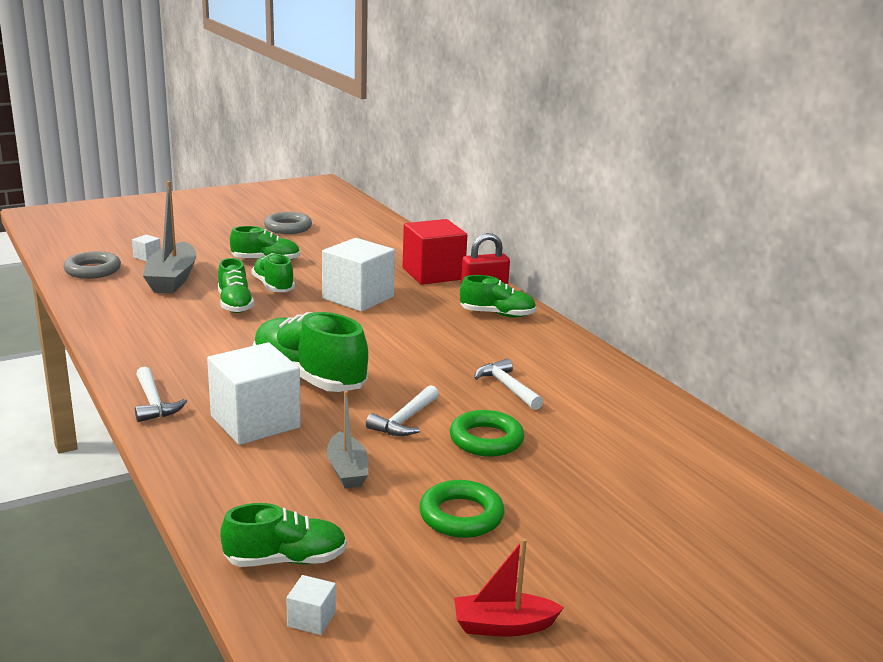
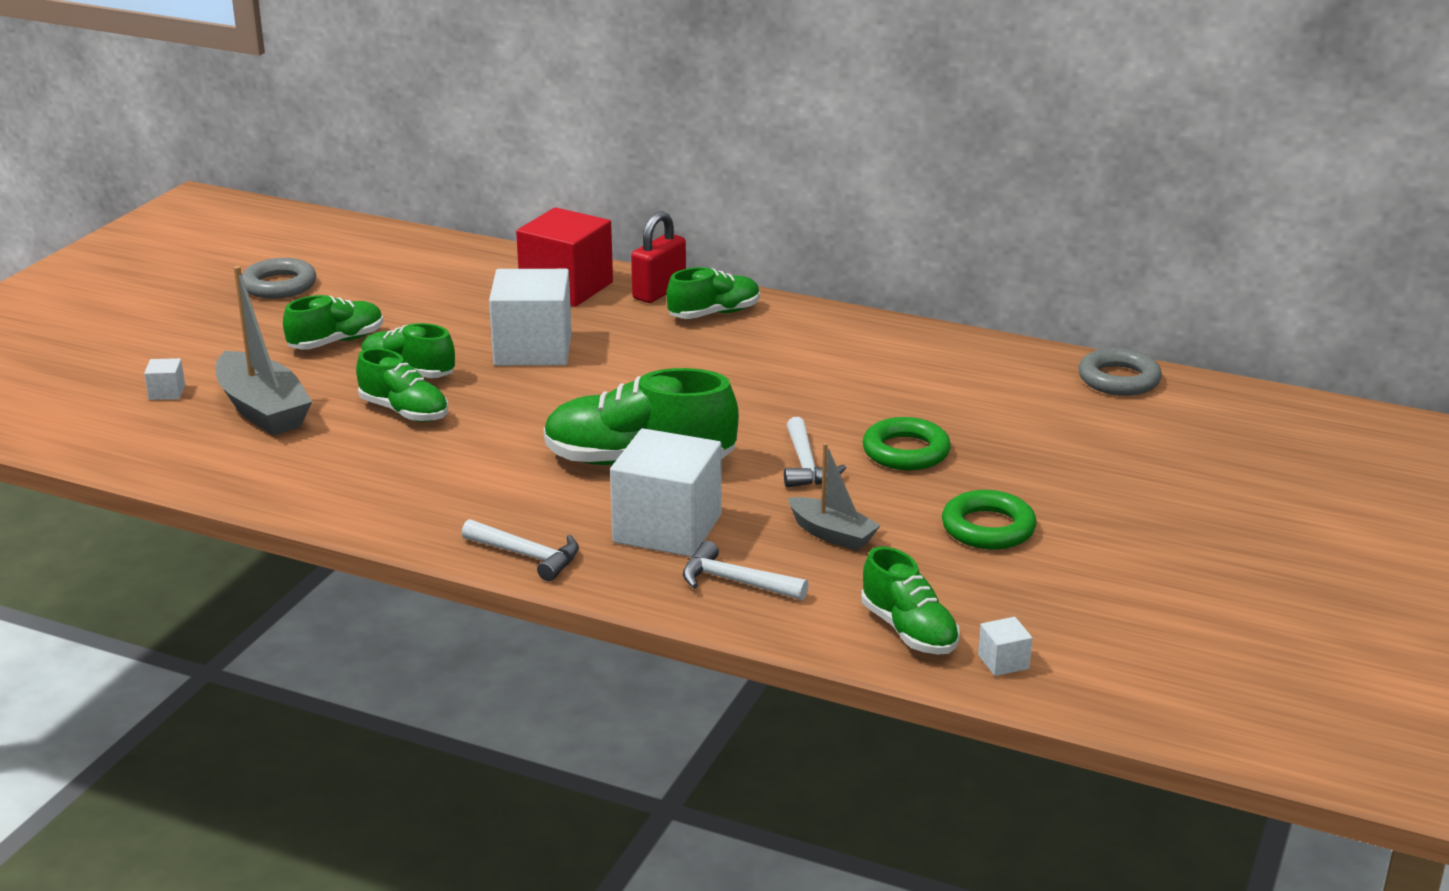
camera: 35 degrees left, 5 degrees up
grey ring [64,251,121,279] -> grey ring moved to [1078,348,1162,396]
green shoe [220,503,347,567] -> green shoe turned 105 degrees clockwise [861,546,960,655]
red boat [454,538,564,637] -> none
white hammer [474,359,543,410] -> white hammer moved to [683,541,809,600]

